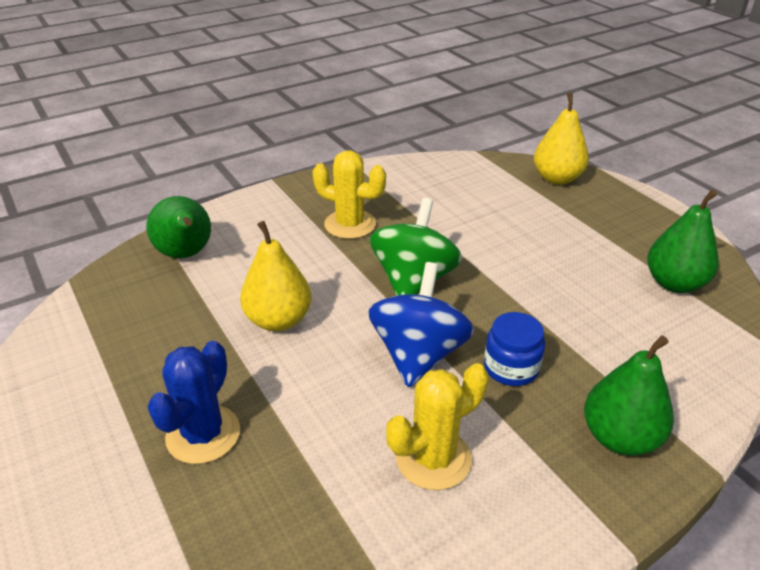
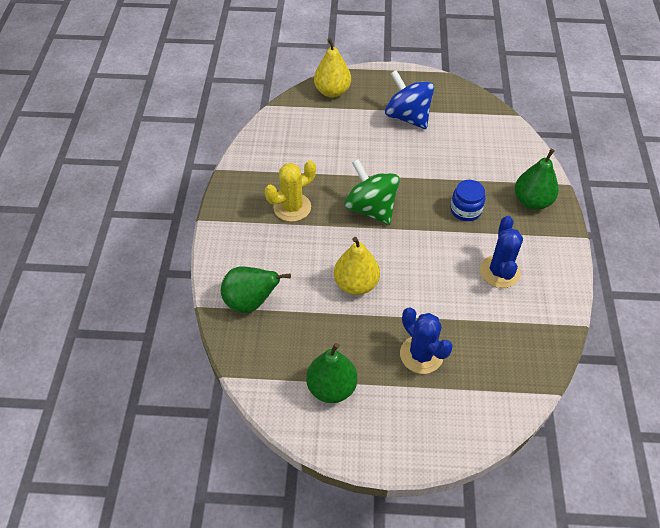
camera: 55 degrees left, 15 degrees up
blue spinning top [368,262,474,387] -> blue spinning top moved to [385,70,434,129]
yellow cactus [386,363,488,490] -> blue cactus [480,216,523,288]
green pear [647,189,719,293] -> green pear moved to [306,343,357,403]

